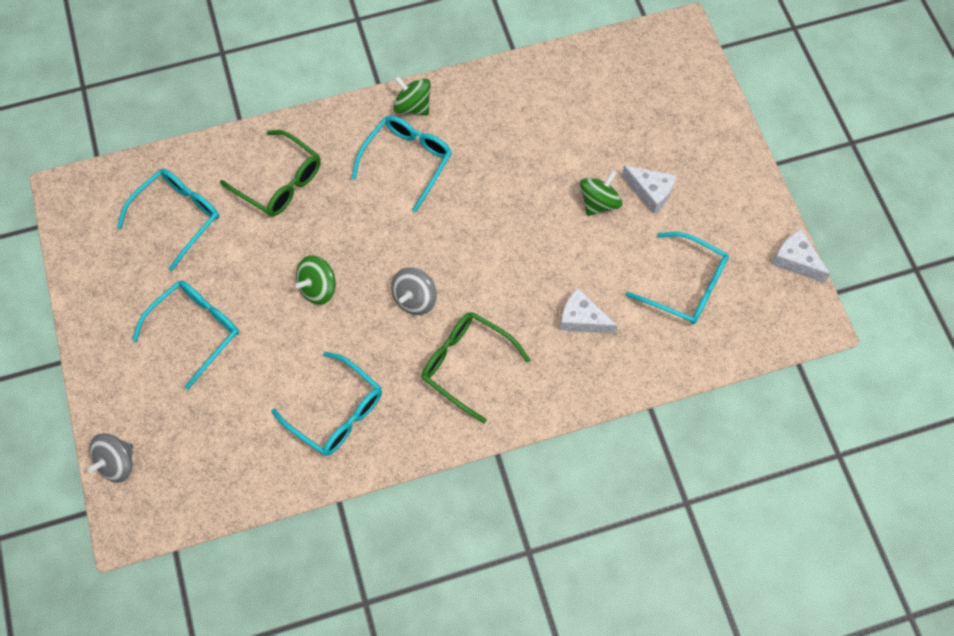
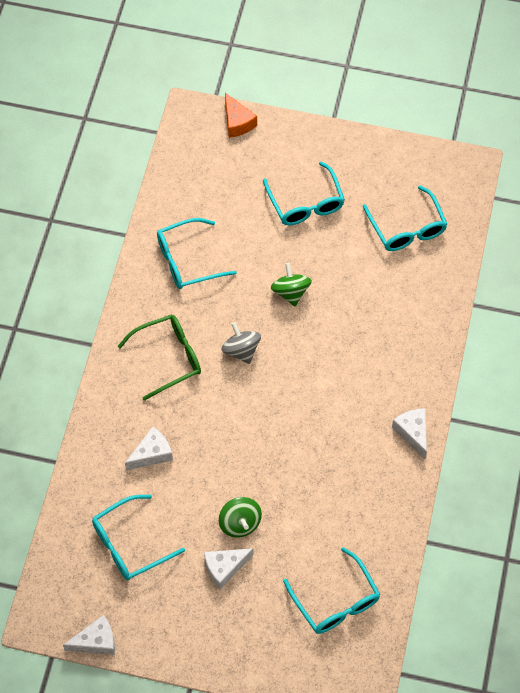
camera: 120 degrees right, 5 degrees down
grey spinning top [87,433,133,482] -> orange cheese [225,93,257,138]
green glasses [220,130,321,217] -> none
turquoise glasses [351,115,452,213] -> turquoise glasses moved to [283,547,380,634]
green spinning top [393,76,431,115] -> white cheese [392,408,427,459]

